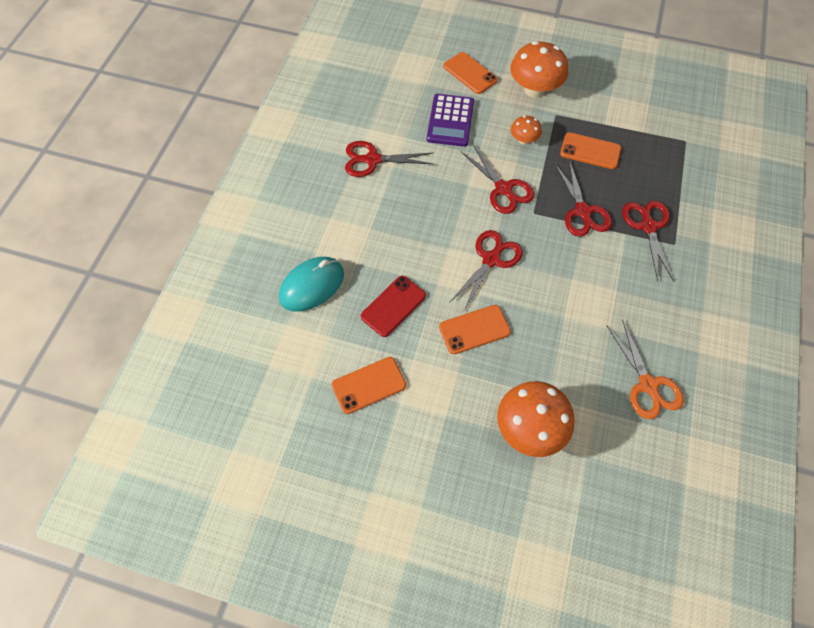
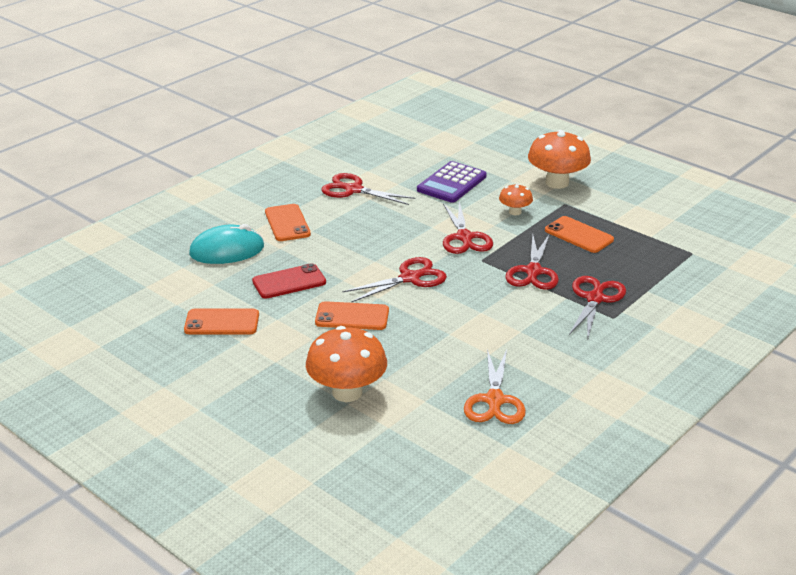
camera: 25 degrees right, 30 degrees down
orange phone [443,52,498,94] -> orange phone moved to [265,204,311,241]

